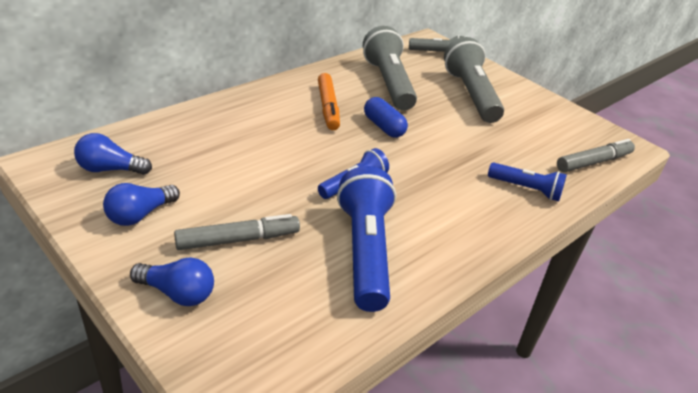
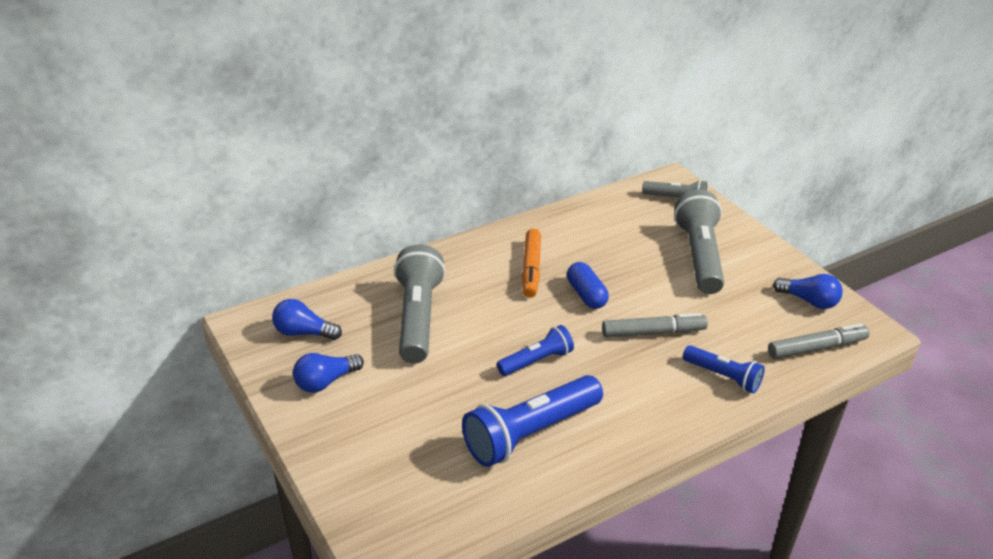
camera: 15 degrees right, 0 degrees up
blue light bulb [130,257,214,306] -> blue light bulb moved to [773,274,843,309]
grey marker [174,214,300,250] -> grey marker moved to [602,313,708,338]
blue flashlight [337,166,396,312] -> blue flashlight turned 135 degrees counterclockwise [462,375,603,467]
grey flashlight [363,26,417,111] -> grey flashlight moved to [394,244,445,363]

